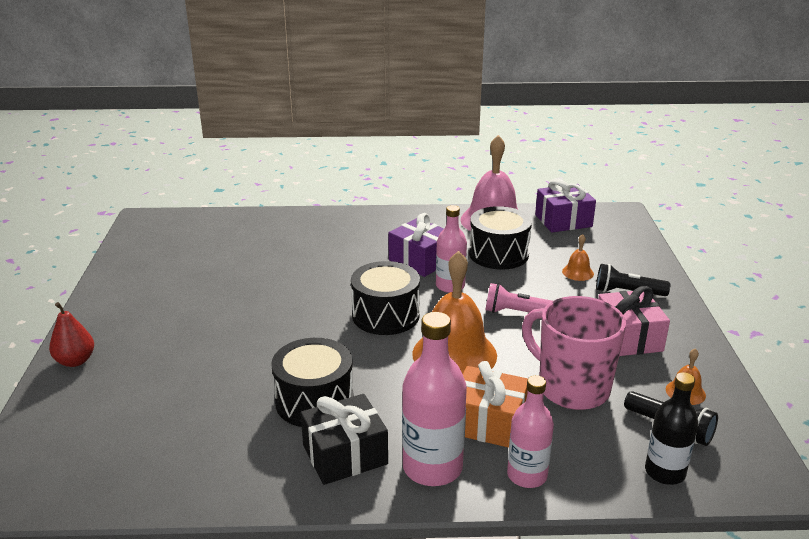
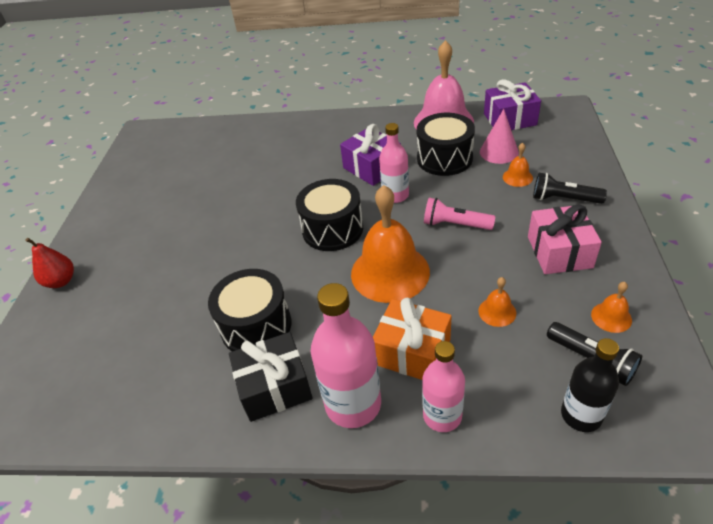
camera: 10 degrees right, 15 degrees up
pink mug [522,296,626,410] -> orange bell [478,277,516,327]
none -> pink cone [480,109,519,164]

